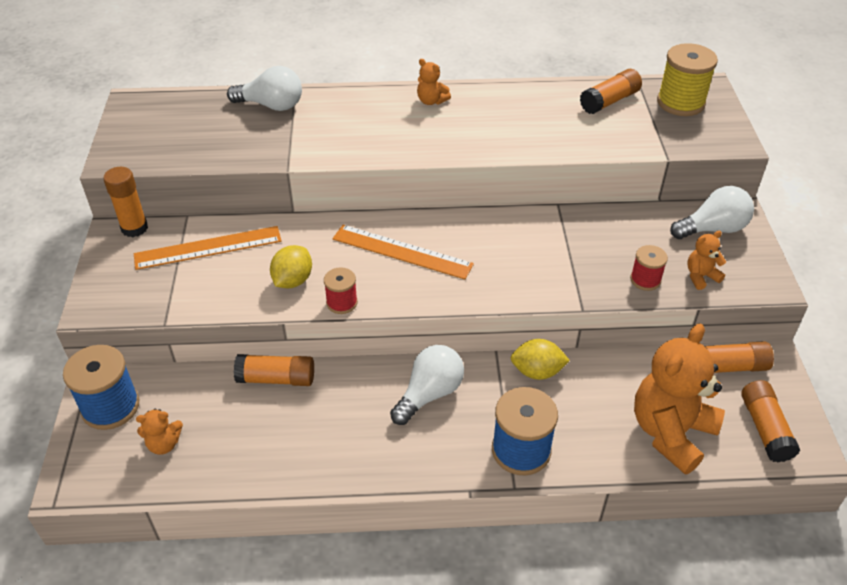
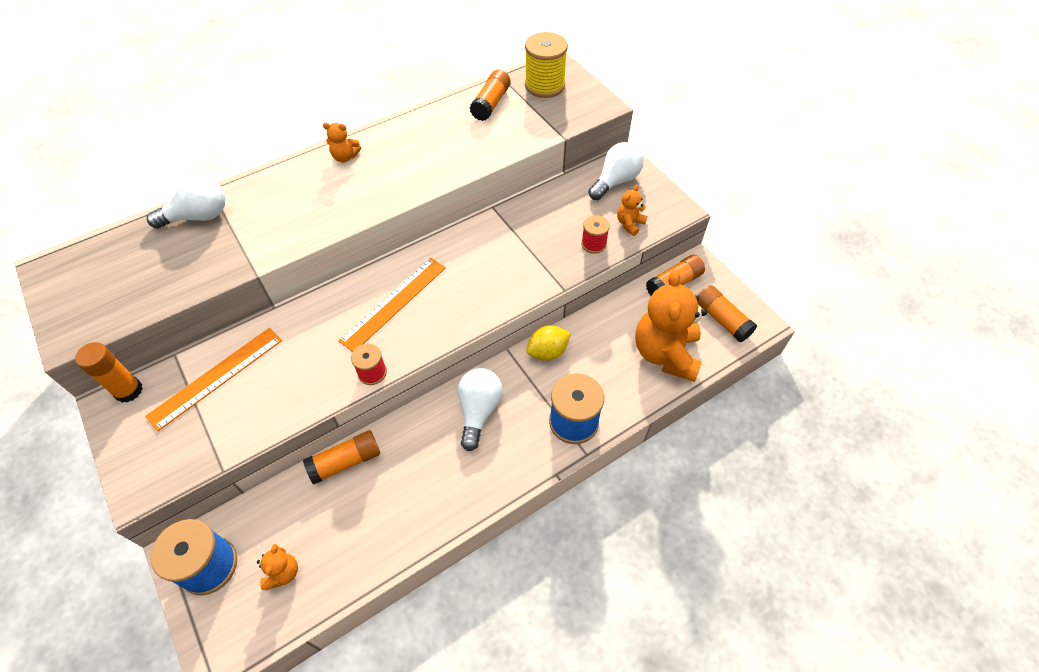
camera: 30 degrees left, 10 degrees up
orange teddy bear [136,408,183,455] -> orange teddy bear turned 45 degrees counterclockwise [257,544,298,591]
yellow lemon [270,245,312,288] -> none
orange ruler [333,225,474,280] -> orange ruler turned 45 degrees counterclockwise [338,258,446,352]

